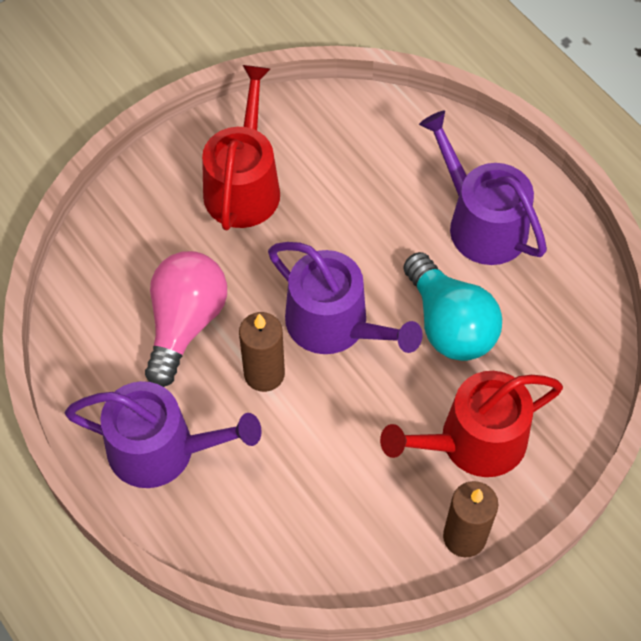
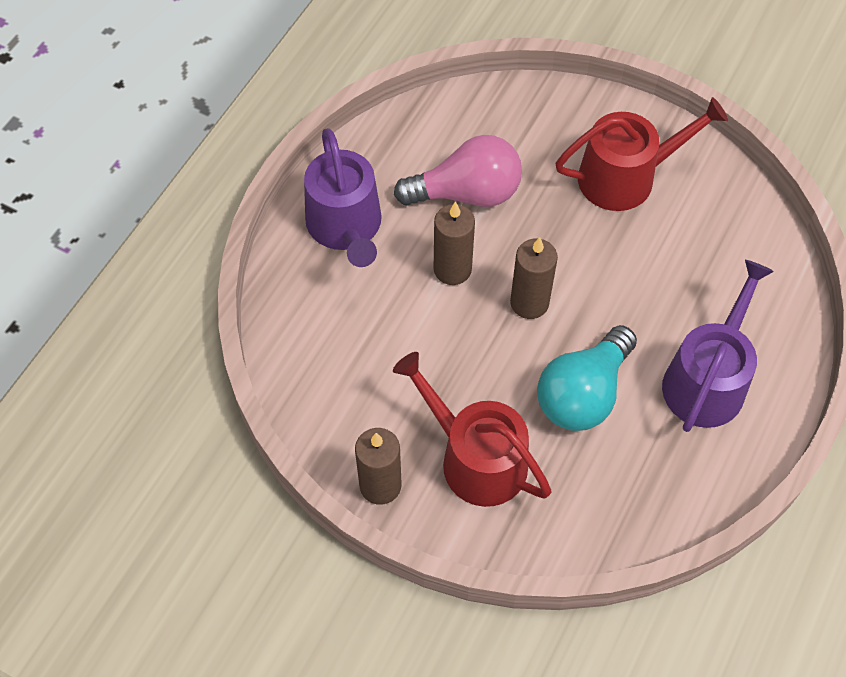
camera: 65 degrees right, 0 degrees up
purple watering can [268,242,423,354] -> brown candle [510,237,558,319]

